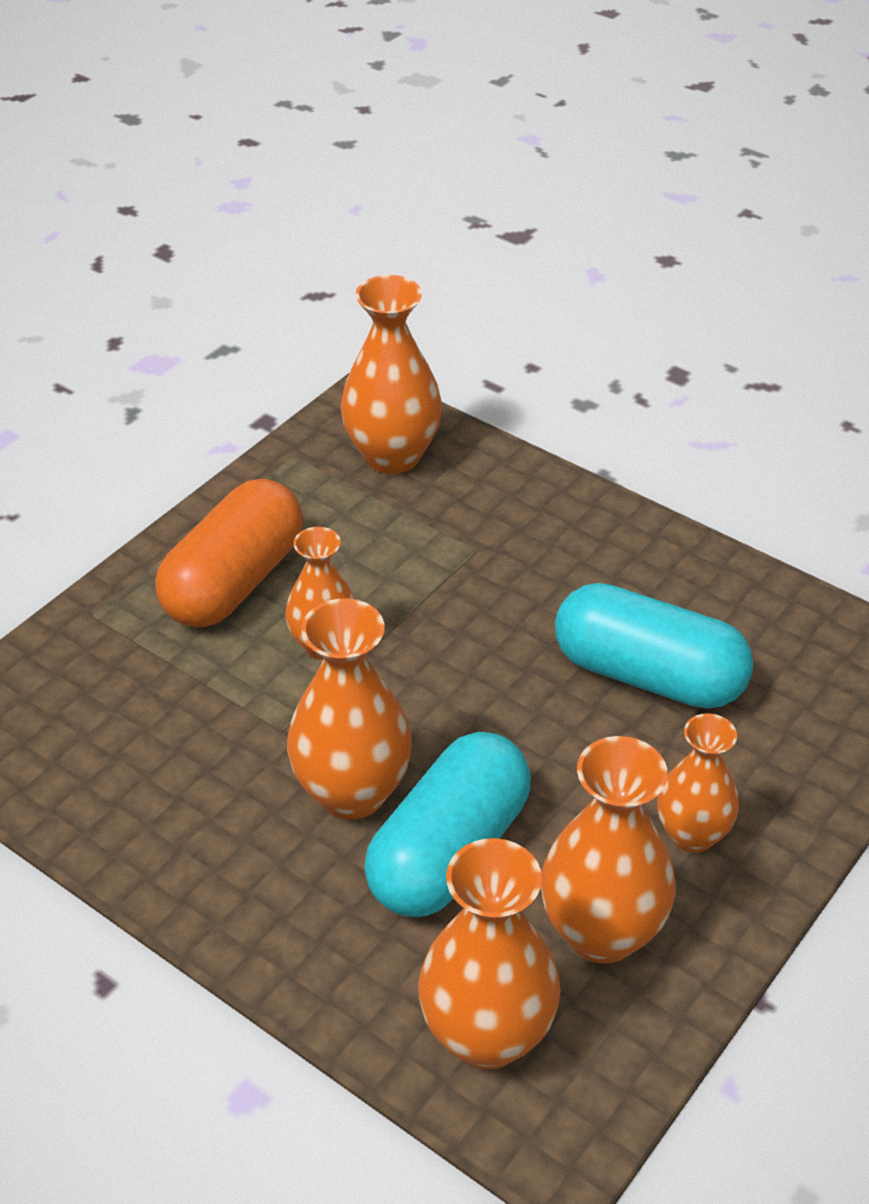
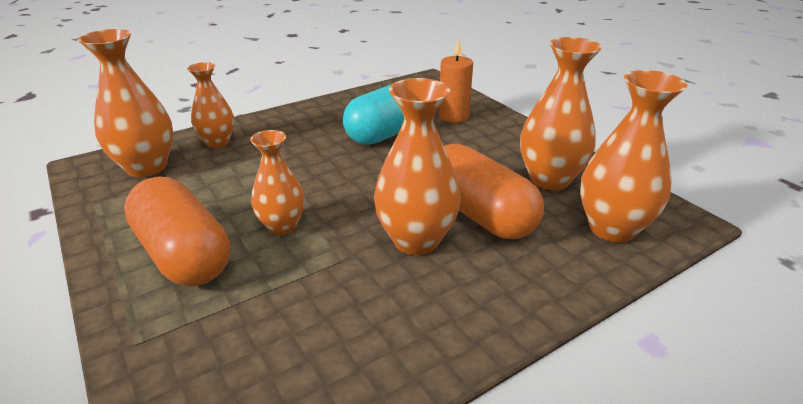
camera: 70 degrees left, 10 degrees down
turquoise capsule [364,732,531,917] -> orange capsule [444,143,544,239]
orange vase [657,713,739,853] -> orange vase moved to [187,62,234,148]
none -> orange candle [438,38,473,123]

